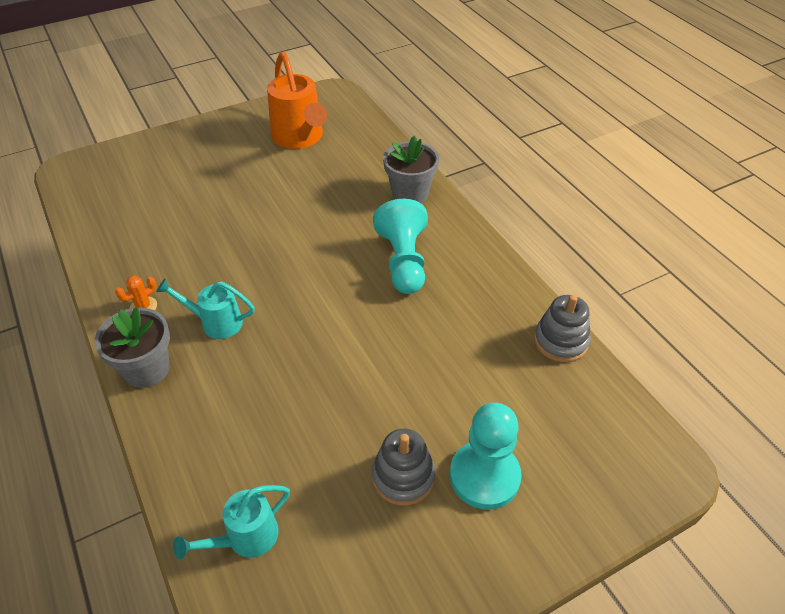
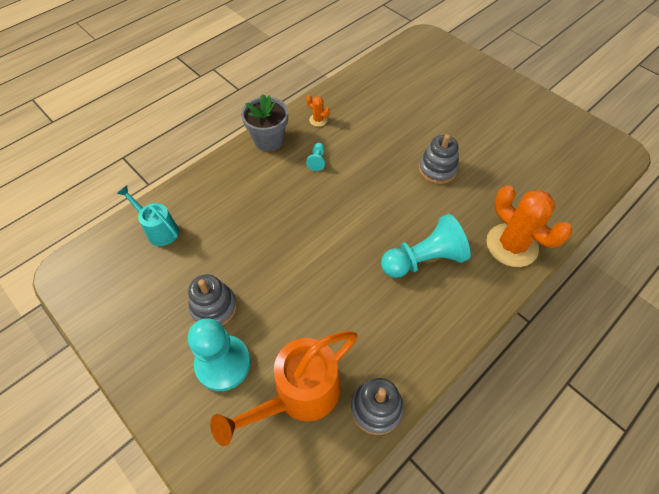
camera: 75 degrees right, 10 degrees up
turquoise watering can [156,278,255,339] -> turquoise pawn [306,143,325,171]
orange watering can [267,52,327,149] -> orange watering can moved to [210,331,358,446]
grey flower pot [383,136,439,203] -> orange cactus [486,185,572,267]
none -> grey stacking toy [419,134,459,184]

